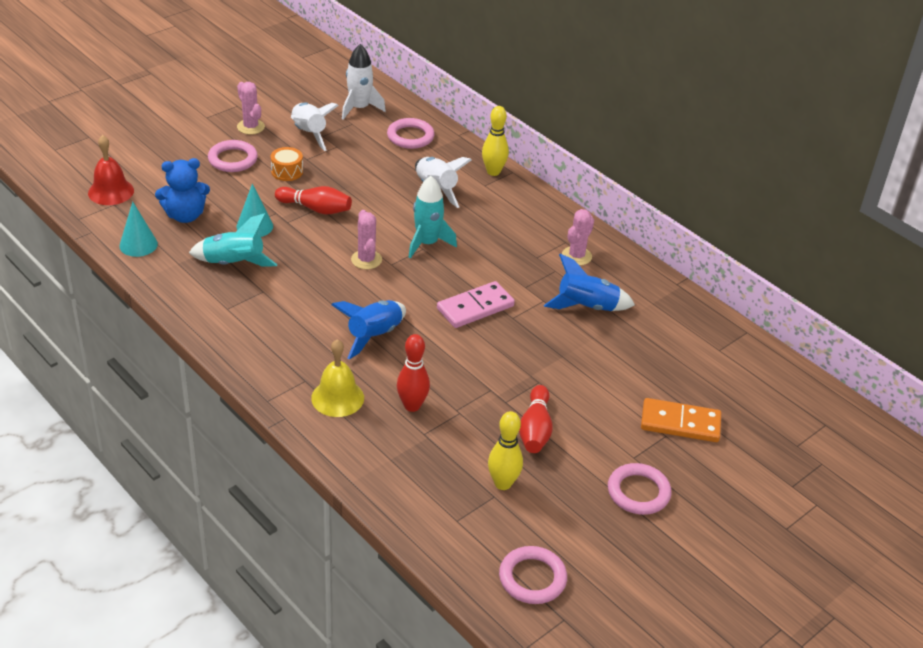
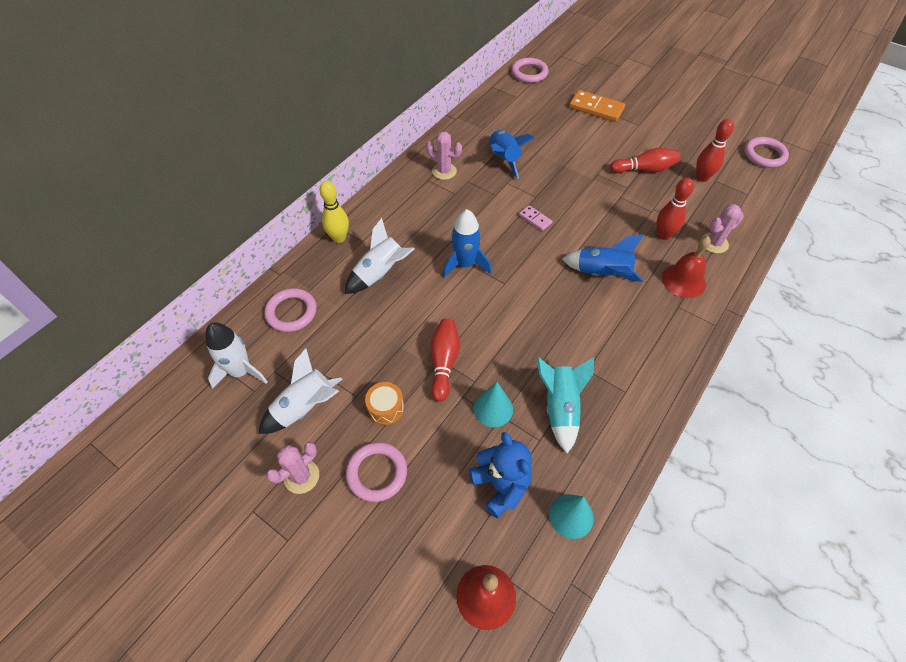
camera: 100 degrees left, 15 degrees up
yellow bell [311,339,364,417] -> red bell [662,236,711,298]
pink cactus [351,210,382,269] -> pink cactus moved to [701,204,744,253]
turquoise rocket [408,176,457,259] -> blue rocket [443,209,491,278]
pink domino [437,281,515,328] -> pink domino [519,205,552,231], size x0.53
yellow bowling pin [488,411,523,490] -> red bowling pin [696,119,734,182]
pink ring [608,463,671,515] -> pink ring moved to [511,58,548,83]
orange domino [641,398,721,442] -> orange domino turned 60 degrees counterclockwise [569,90,625,122]

